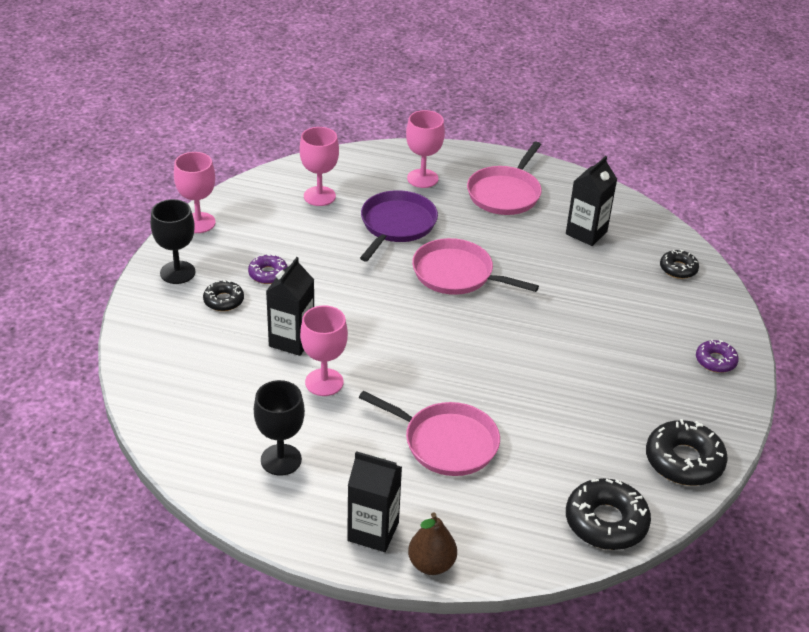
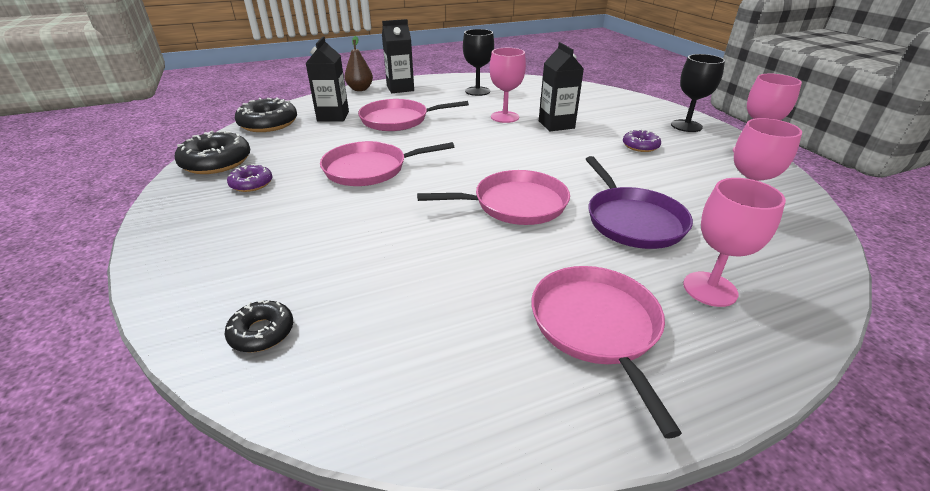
camera: 145 degrees right, 5 degrees down
black donut [203,280,244,311] -> none
black carton [566,156,617,246] -> black carton moved to [306,36,349,122]
purple donut [696,340,739,373] -> purple donut moved to [227,164,273,192]
none -> pink pan [320,141,454,186]

